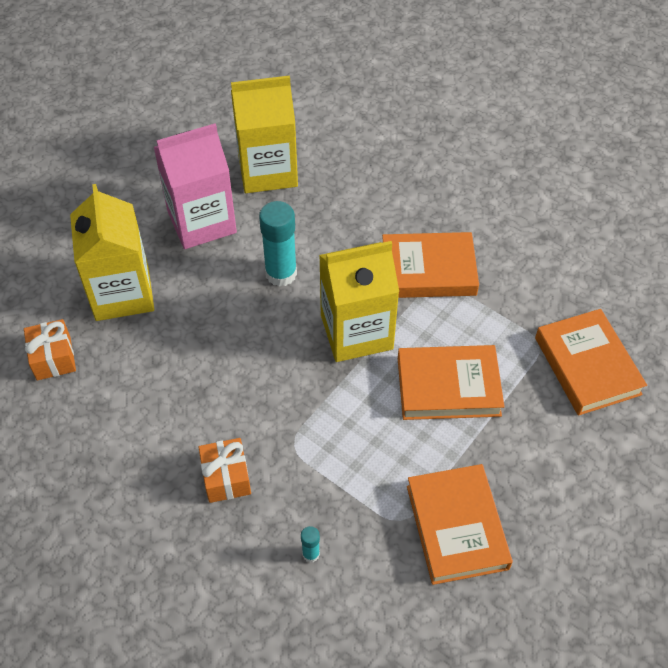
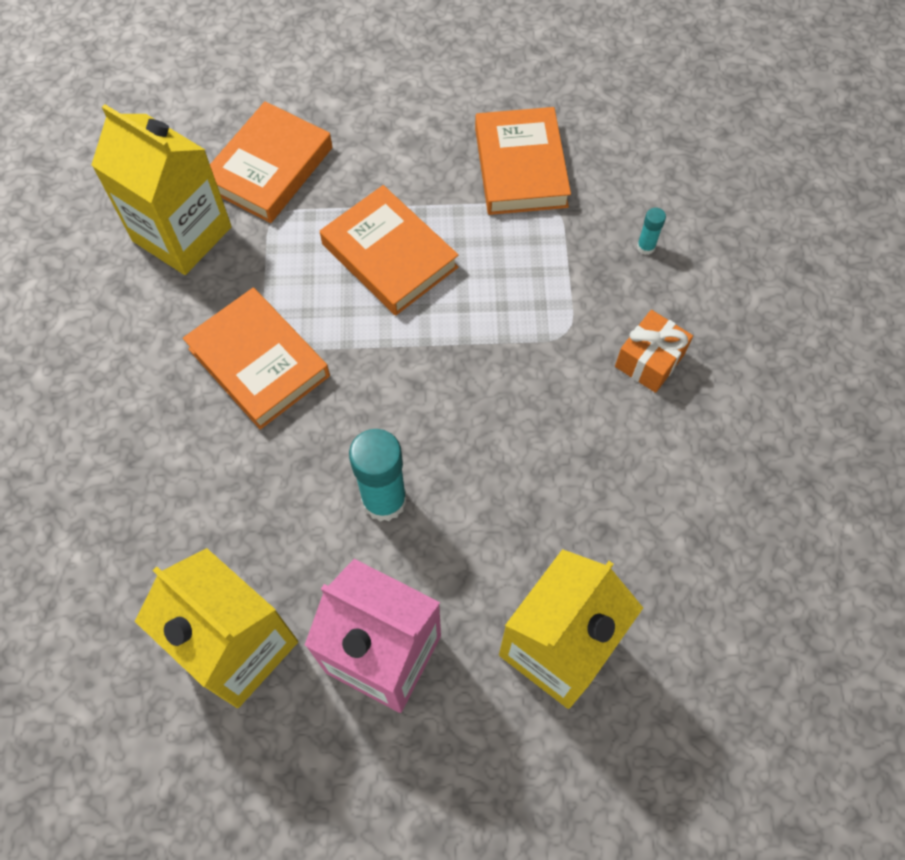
camera: 130 degrees left, 10 degrees up
orange gift [24,319,76,380] -> none
yellow carton [319,241,399,362] -> yellow carton moved to [91,104,232,275]
orange book [407,464,513,585] -> orange book turned 45 degrees counterclockwise [475,107,571,215]

